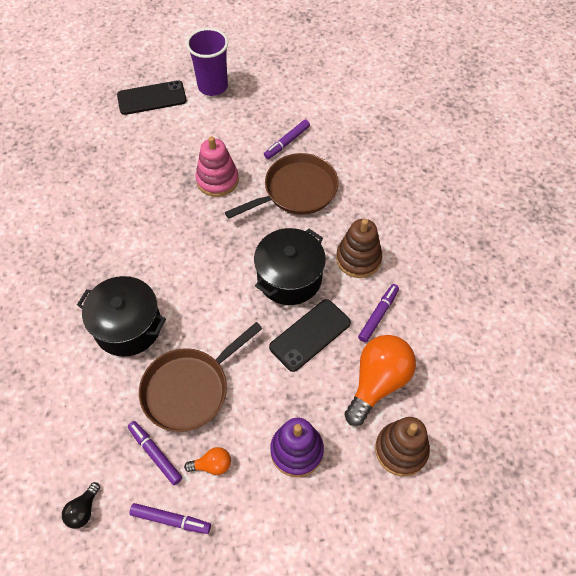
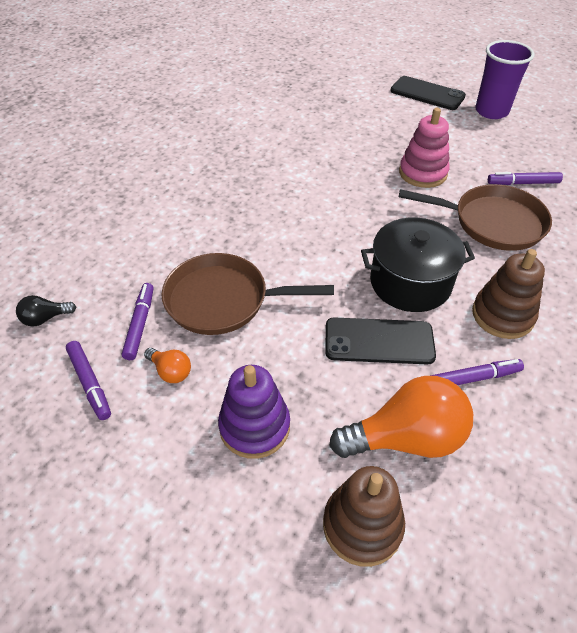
camera: 45 degrees right, 10 degrees down
black pot [77,276,166,357] -> none

